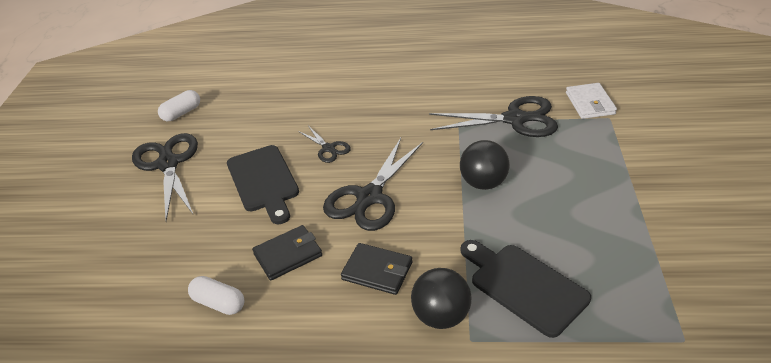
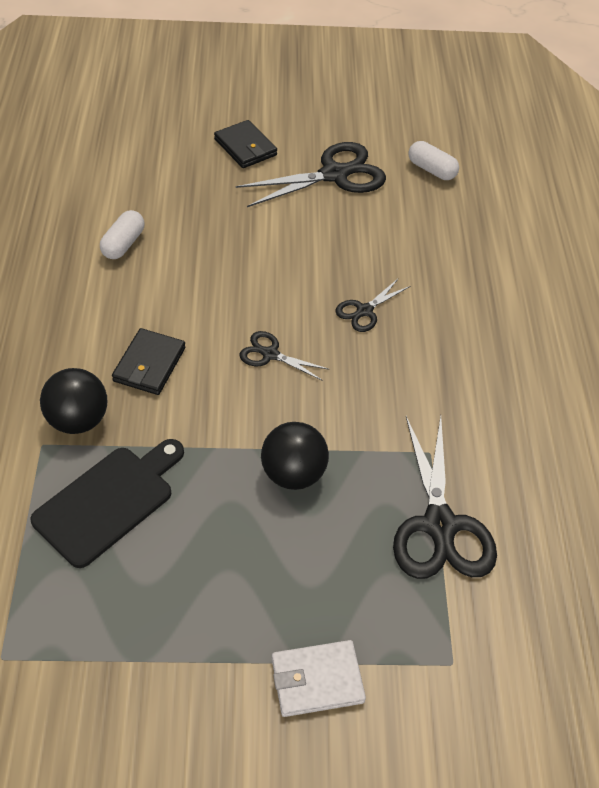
camera: 80 degrees right, 10 degrees up
black cutting board [227,145,299,224] -> none
black wallet [252,225,322,280] -> black wallet moved to [214,120,277,168]
black scissors [323,138,423,231] -> black scissors [239,331,330,381], size x0.51
white wallet [566,83,617,119] -> white wallet moved to [272,640,366,717]

